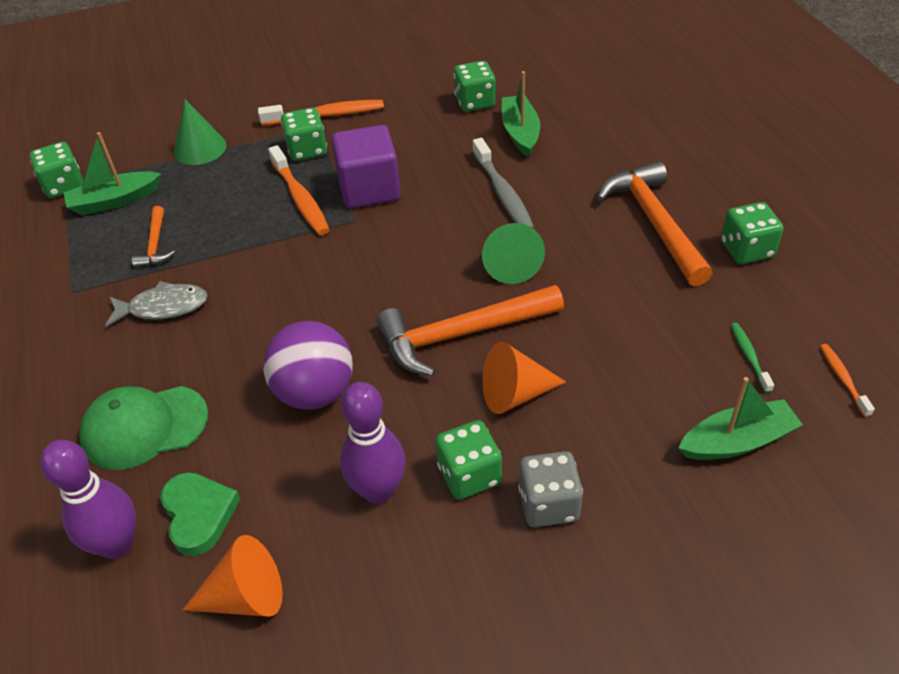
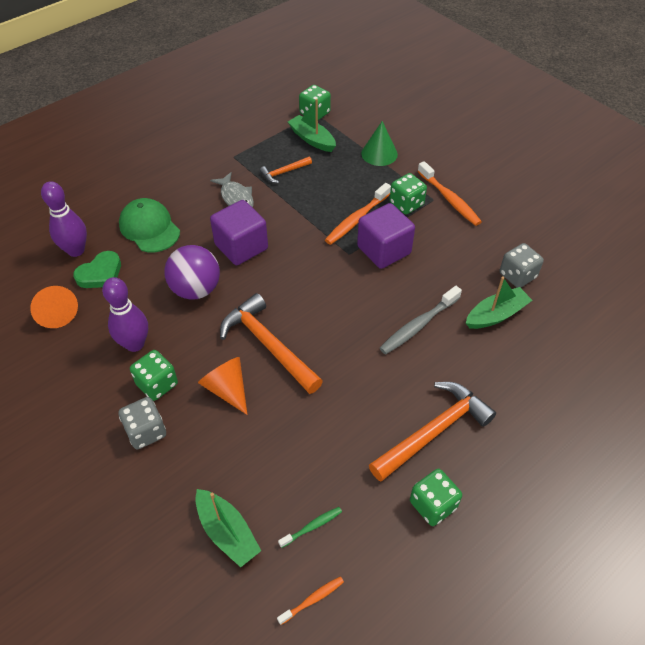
camera: 65 degrees right, 5 degrees up
green dice [454,61,496,112] -> grey dice [500,243,544,288]
green cone [482,223,545,284] -> none
none -> purple cube [210,200,268,265]

